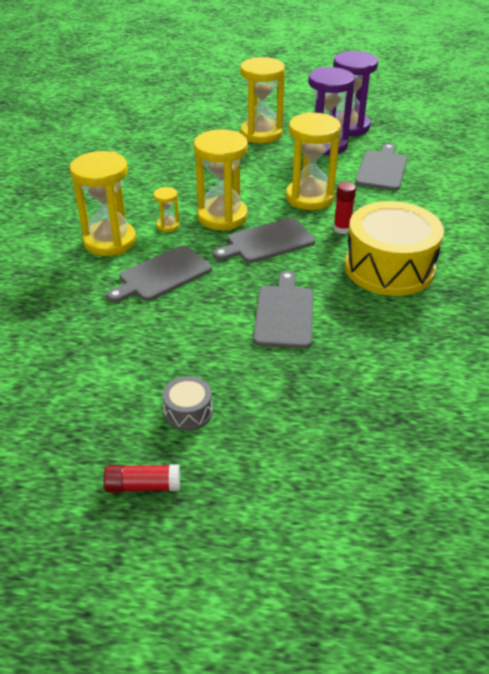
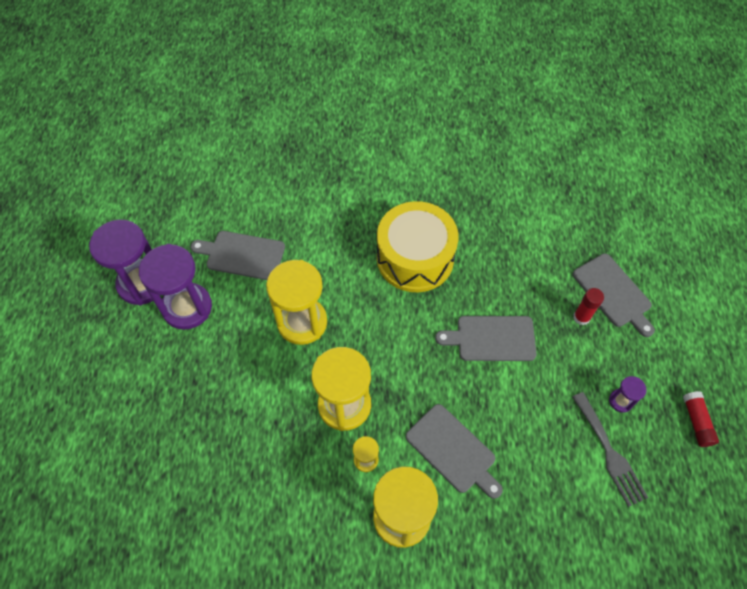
camera: 95 degrees left, 20 degrees up
grey drum [162,376,213,431] -> purple hourglass [609,376,646,413]
grey cutting board [213,218,315,263] -> grey cutting board moved to [573,254,655,337]
yellow hourglass [240,57,285,143] -> none
red glue stick [333,182,356,234] -> red glue stick moved to [573,288,604,325]
none -> grey fork [572,392,648,507]

